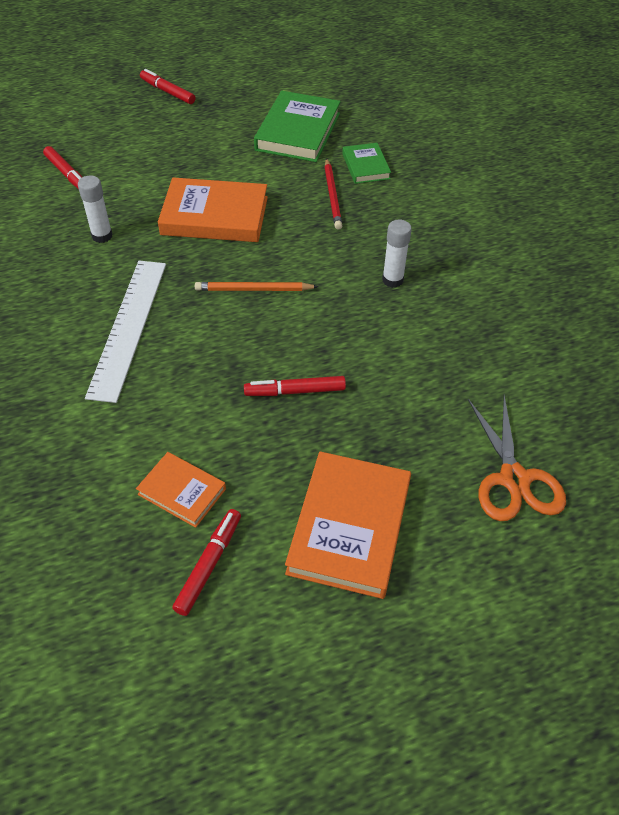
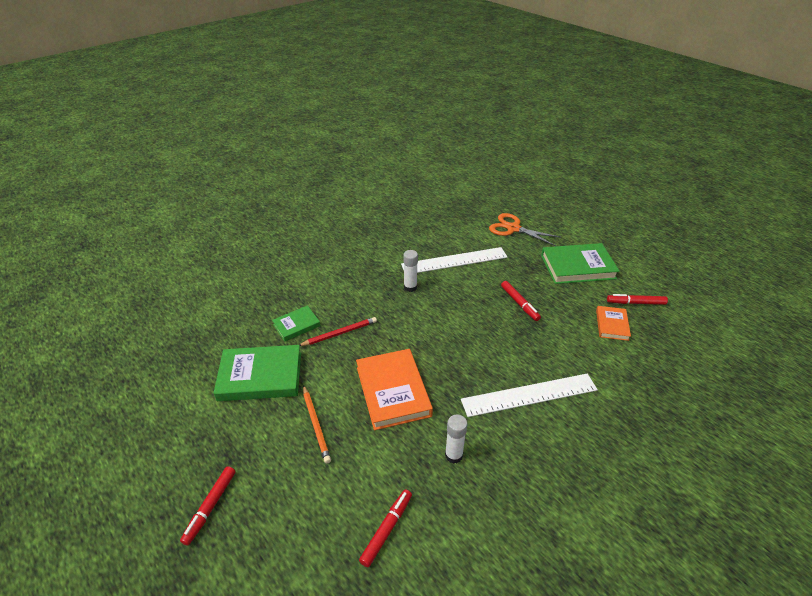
camera: 110 degrees left, 10 degrees down
orange pencil [195,282,319,291] -> orange pencil moved to [303,385,331,464]
orange book [285,451,411,599] -> green book [541,243,620,284]
orange scissors [468,395,566,521] -> orange scissors turned 120 degrees counterclockwise [489,213,562,246]
none -> white ruler [401,247,507,273]

